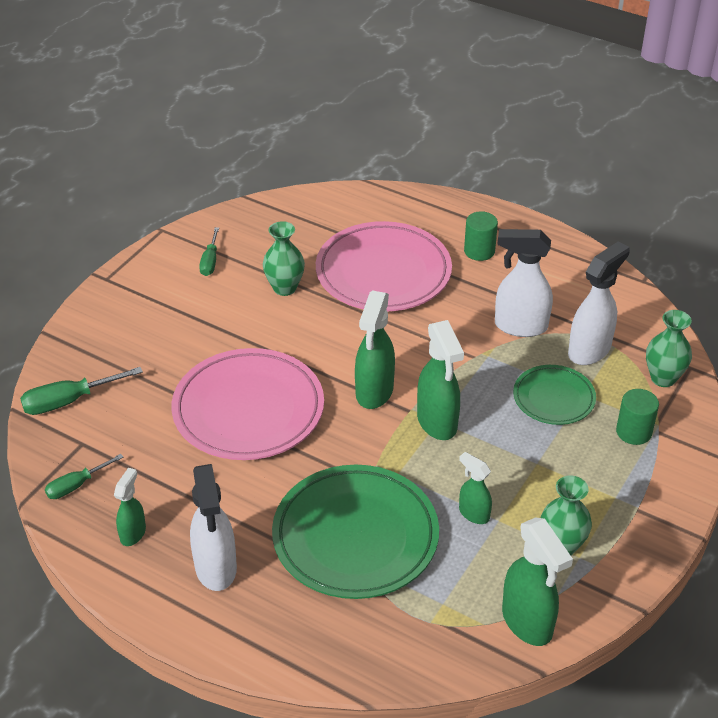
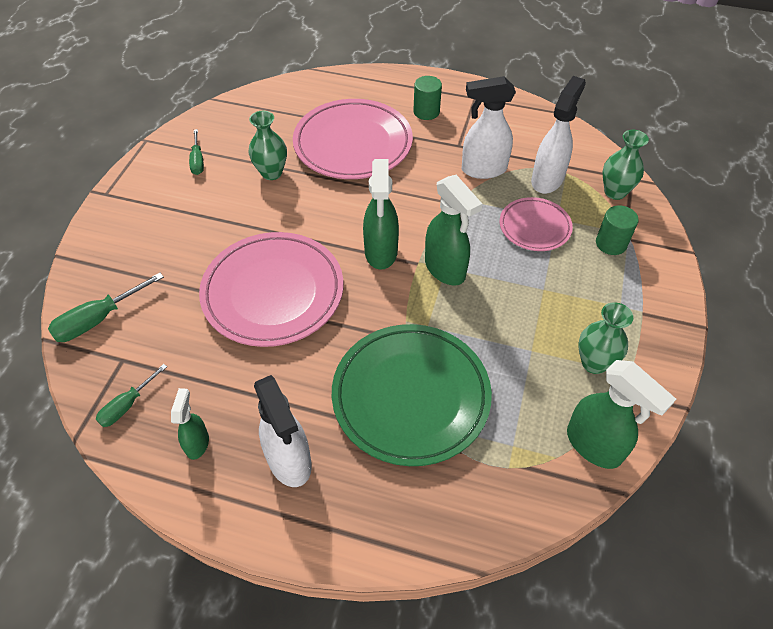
camera: 15 degrees left, 10 degrees up
green spray bottle [459,452,492,524] -> none
green plate [513,365,596,425] -> pink plate [500,197,573,251]

